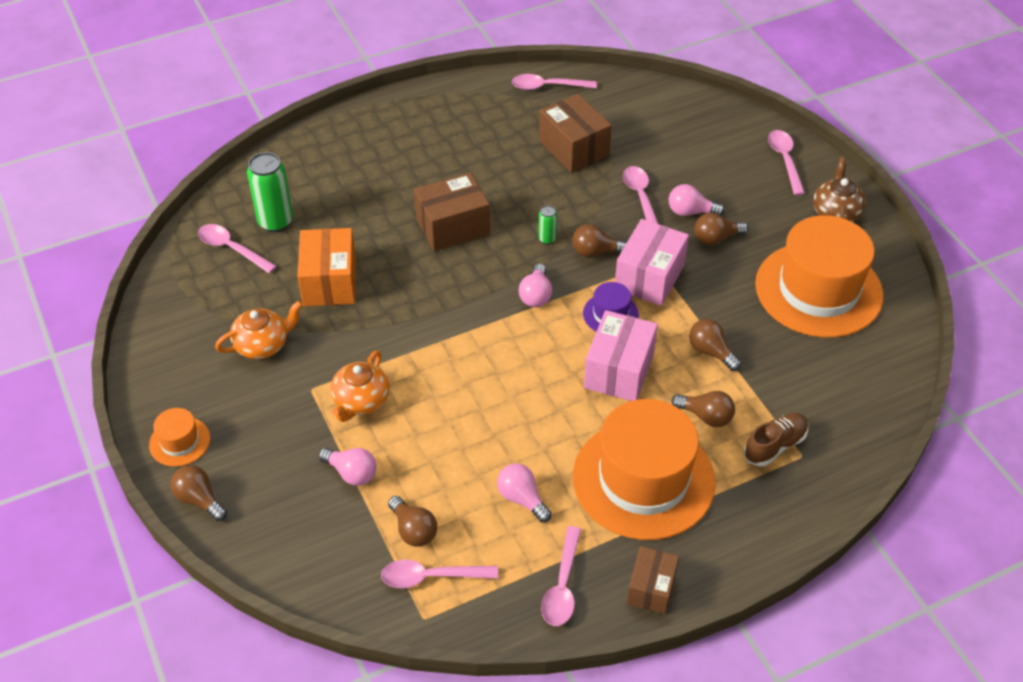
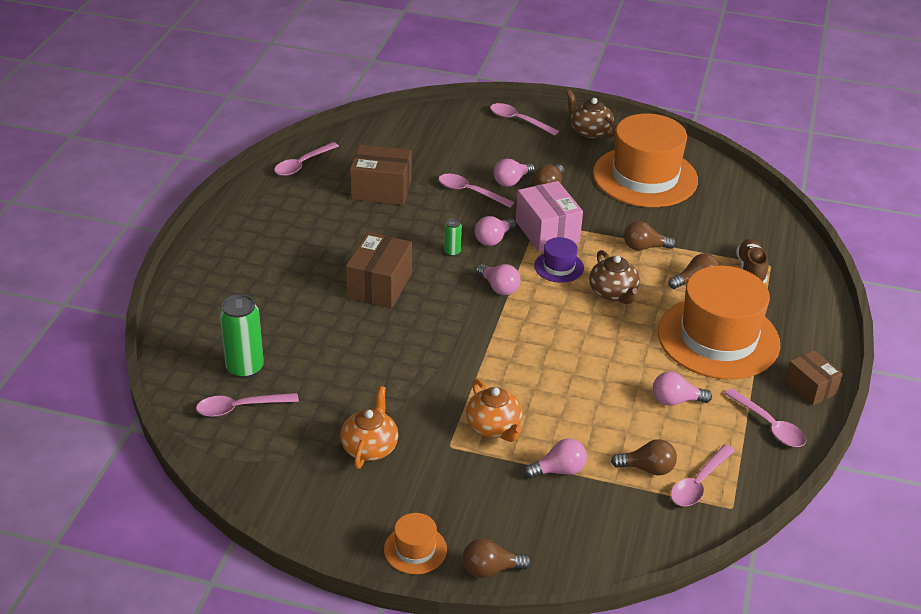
camera: 50 degrees left, 10 degrees down
orange box [298,228,356,306] -> none
brown light bulb [572,224,627,257] -> pink light bulb [475,216,516,246]
pink box [584,310,658,401] -> brown teapot [589,250,640,304]

